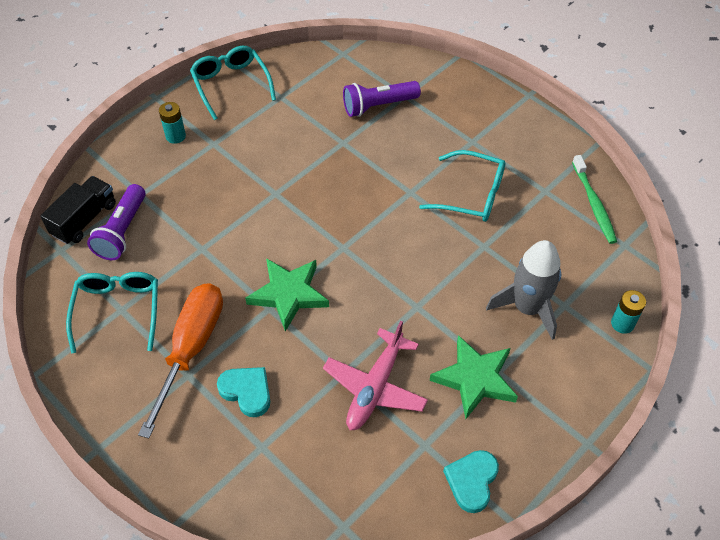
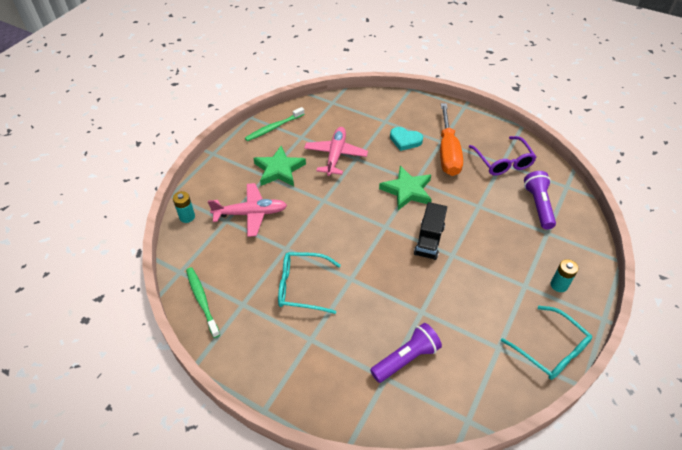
camera: 165 degrees right, 5 degrees down
black truck [40,176,116,244] -> black truck moved to [414,202,447,260]
turquoise glasses [66,272,158,353] -> purple glasses [469,136,537,176]
turquoise heart [443,450,499,513] -> green toothbrush [245,107,304,141]
grey rocket [486,240,561,340] -> pink plane [208,183,287,237]

